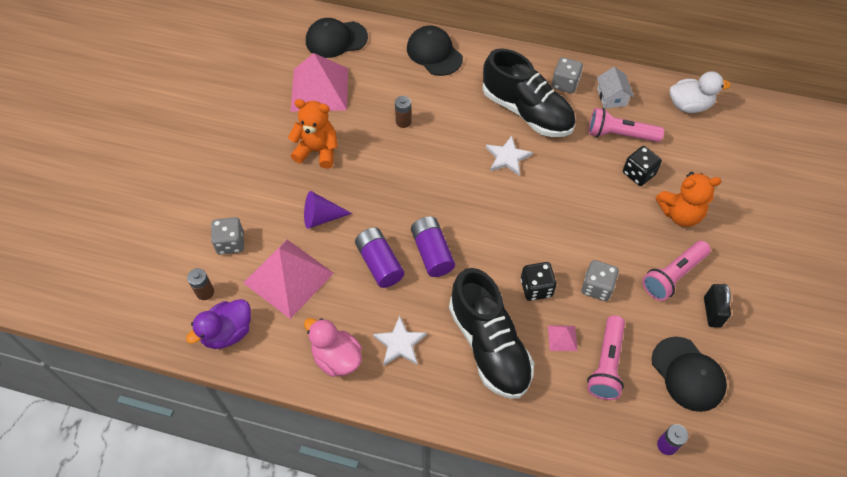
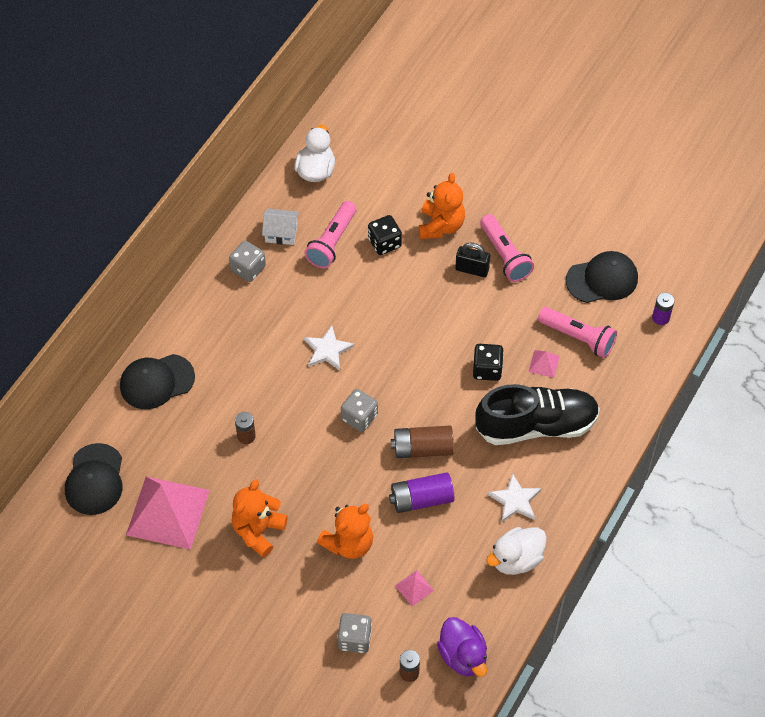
camera: 75 degrees left, 0 degrees up
pink pyramid [244,240,334,319] -> pink pyramid [395,570,434,606], size x0.41
purple cone [304,191,352,229] -> orange teddy bear [317,504,373,559]
pink duck [304,318,362,377] -> white duck [486,527,547,575]
purple battery [411,216,455,277] -> brown battery [391,426,454,458]
black shoe [482,48,576,137] -> none
grey dice [582,260,619,301] -> grey dice moved to [341,389,378,432]
black padlock [704,284,731,328] -> black padlock moved to [455,242,490,277]

